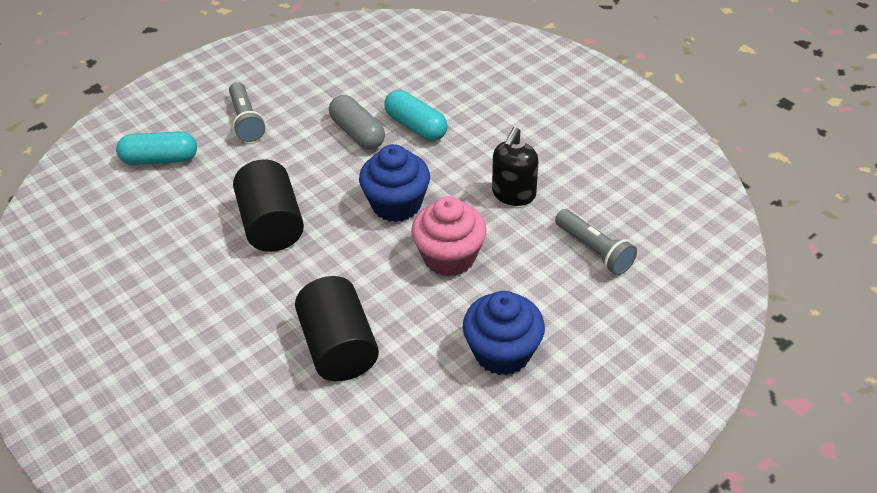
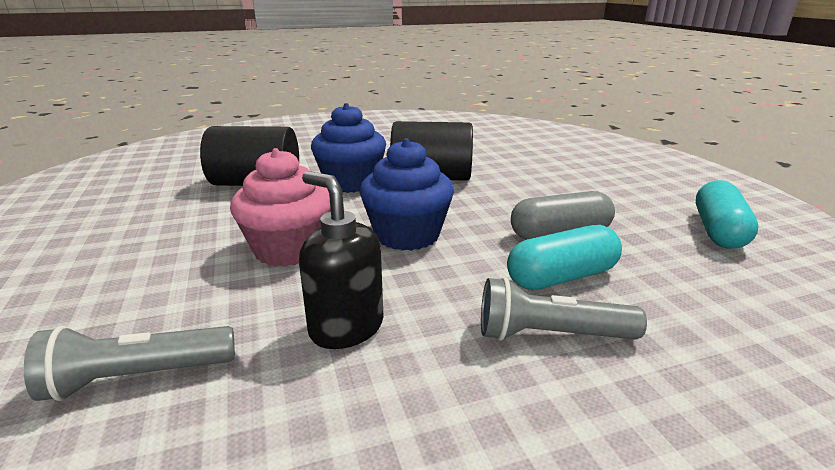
camera: 110 degrees right, 20 degrees down
turquoise capsule [116,131,197,165] -> turquoise capsule moved to [696,180,759,249]
grey flashlight [229,82,265,142] -> grey flashlight moved to [481,277,647,341]
blue cupcake [463,291,545,375] -> blue cupcake moved to [311,103,386,193]

